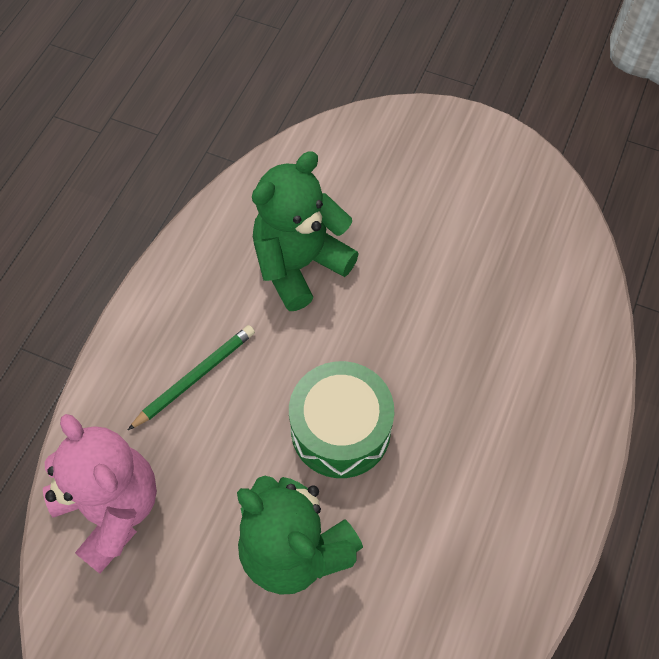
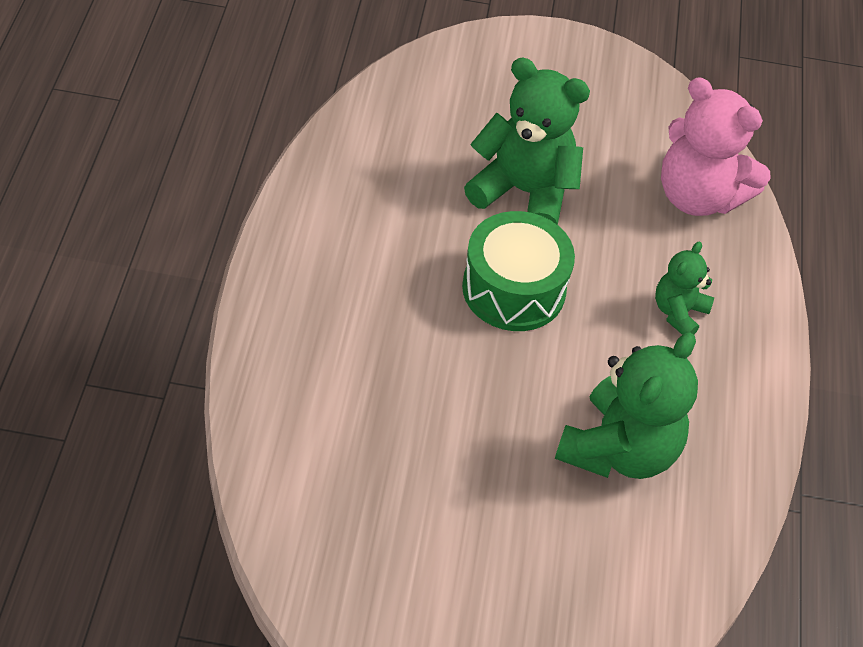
camera: 160 degrees right, 10 degrees down
green pencil [128,325,255,430] -> green teddy bear [655,241,714,335]

